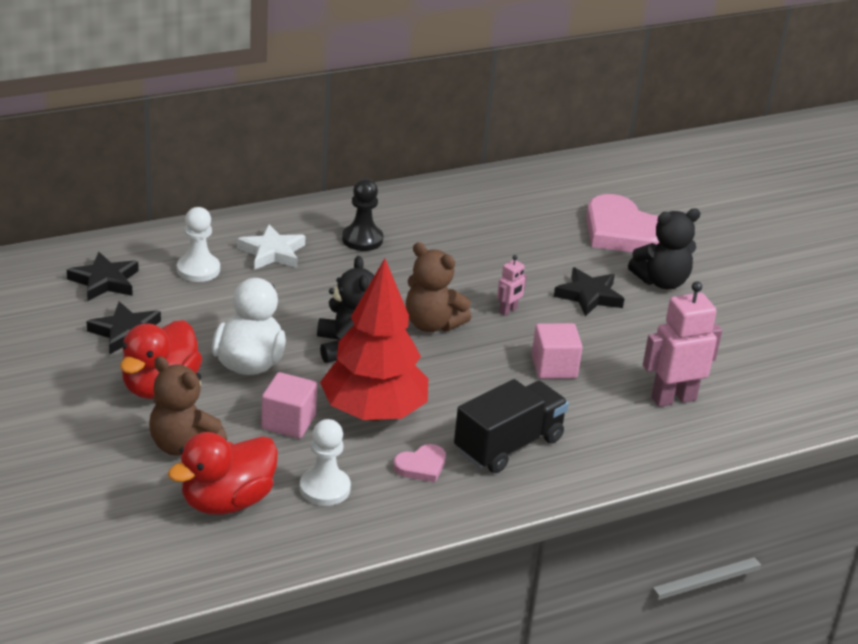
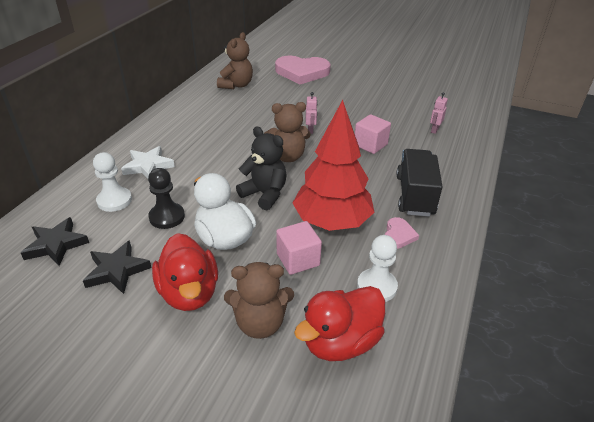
camera: 40 degrees left, 5 degrees up
red duck [168,432,278,515] -> red duck turned 45 degrees clockwise [294,286,385,361]
black pawn [342,179,383,251] -> black pawn moved to [148,168,185,229]
black star [554,268,624,316] -> none
black teddy bear [628,208,701,289] -> none
pink robot [643,281,722,407] -> pink robot [430,92,448,134], size x0.50
none -> brown teddy bear [217,32,253,89]

